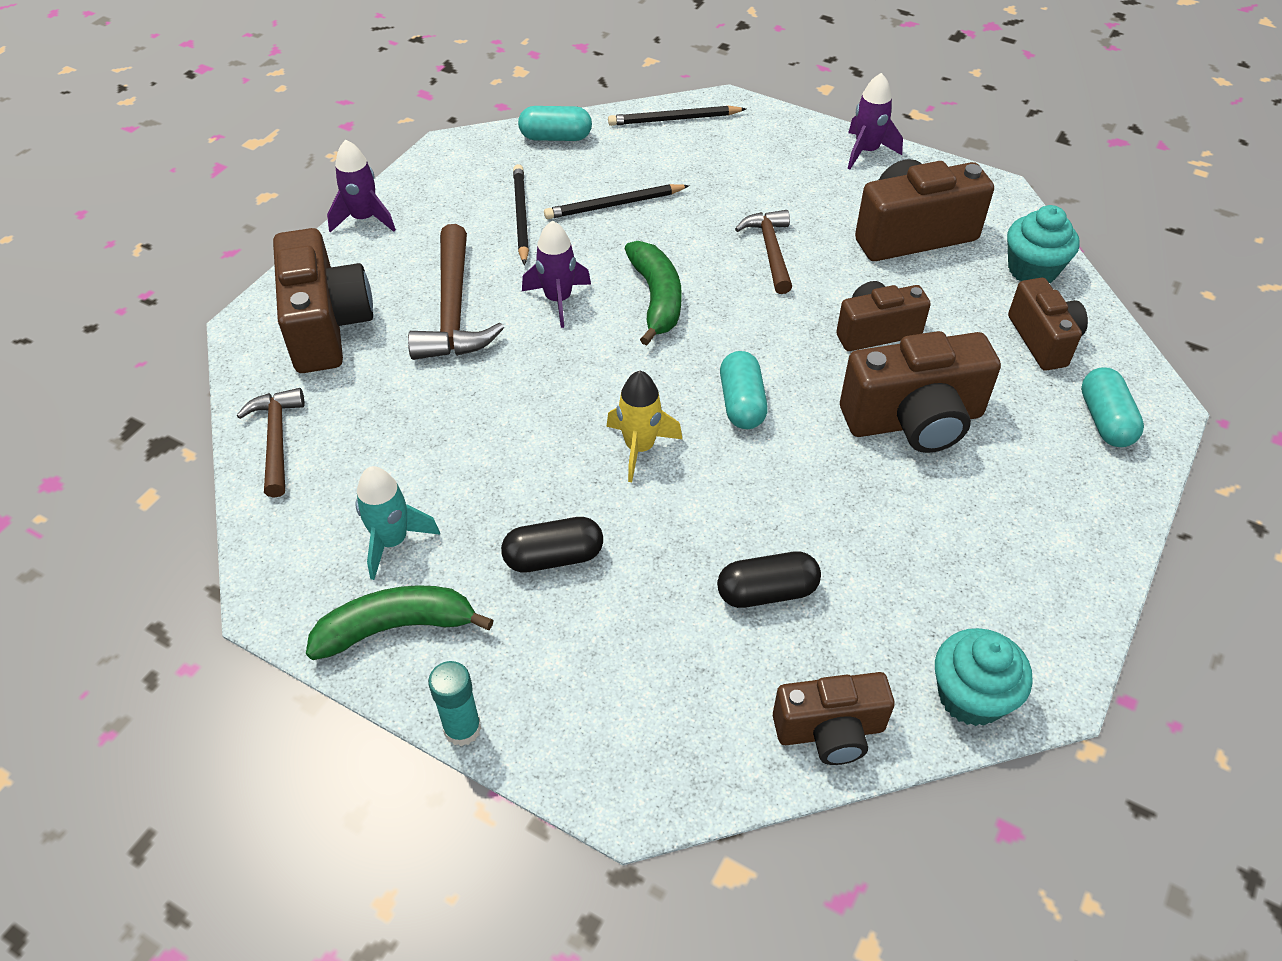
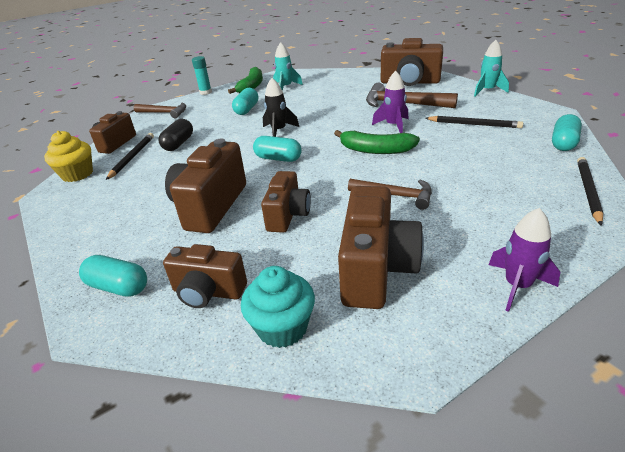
camera: 120 degrees right, 15 degrees down
brown hammer [236,388,305,498] -> brown hammer moved to [134,103,186,118]
purple rocket [327,139,396,232] -> turquoise rocket [474,40,509,96]
black capsule [501,517,603,573] -> turquoise capsule [232,88,259,115]
black pencil [544,184,690,219] -> black pencil moved to [106,133,154,180]
yellow rocket [606,371,682,482] -> black rocket [263,78,299,137]
turquoise cupcake [935,628,1033,726] -> yellow cupcake [44,131,93,182]

